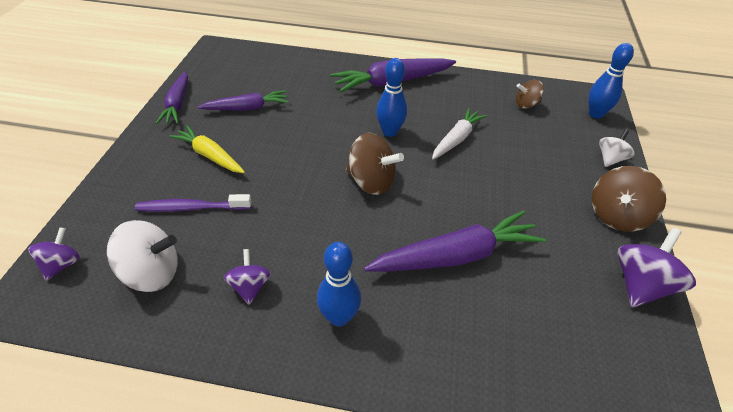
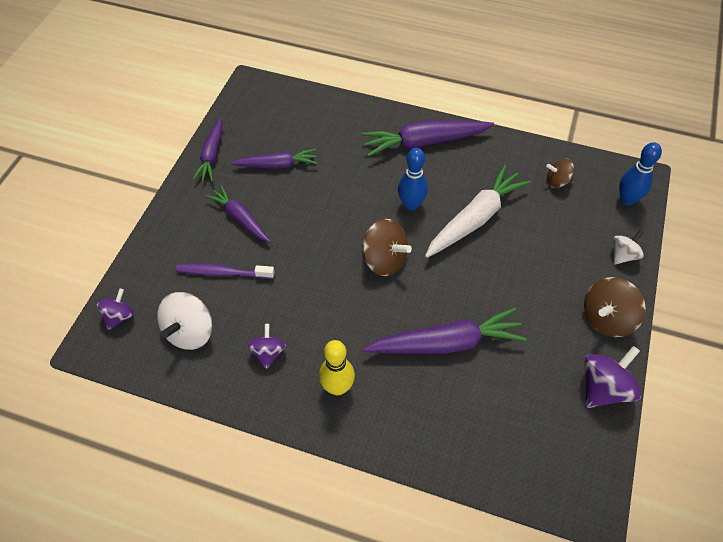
camera: 10 degrees right, 10 degrees up
white spinning top [107,220,178,292] -> white spinning top turned 105 degrees clockwise [157,292,212,350]
yellow carrot [169,125,245,173] -> purple carrot [205,184,271,243]
blue bowling pin [317,242,361,327] -> yellow bowling pin [319,340,355,395]
white carrot [432,108,487,160] -> white carrot [425,165,531,258], size x1.59

